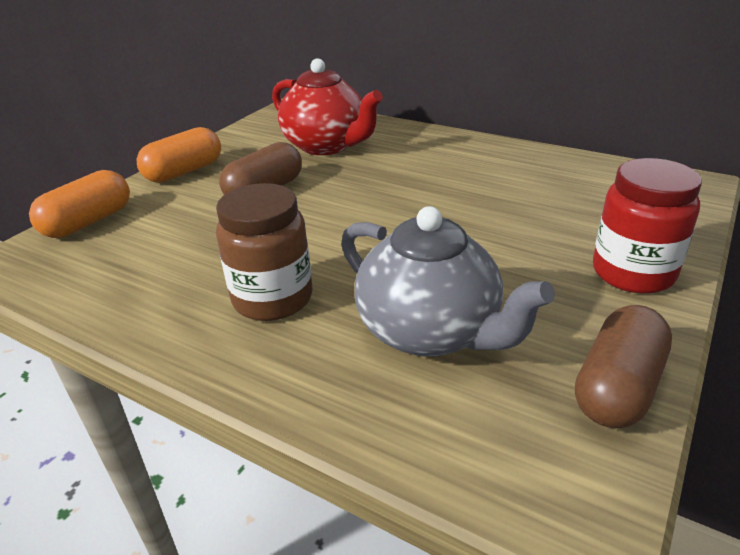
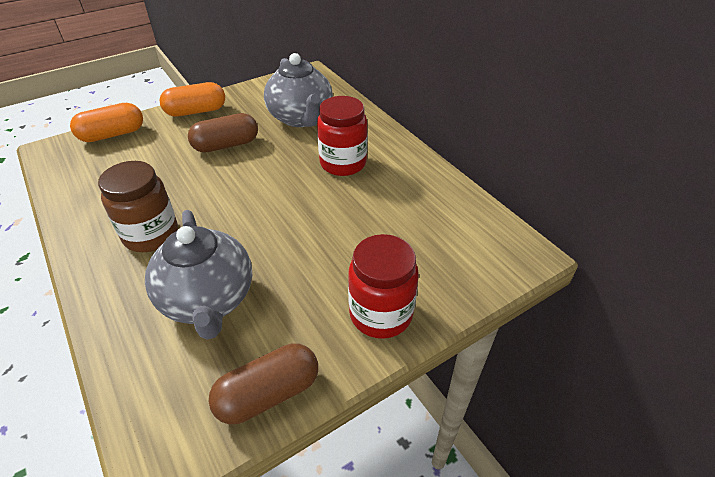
camera: 25 degrees right, 10 degrees up
red teapot [272,58,383,155] -> grey teapot [264,53,333,127]
none -> red jar [317,96,368,176]

